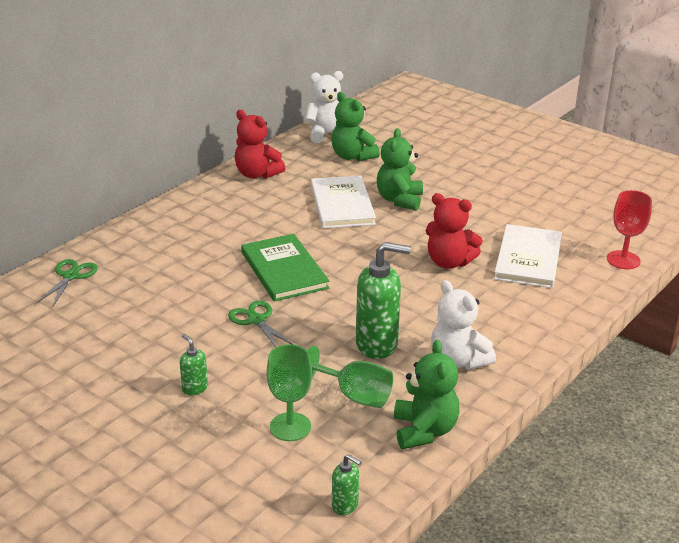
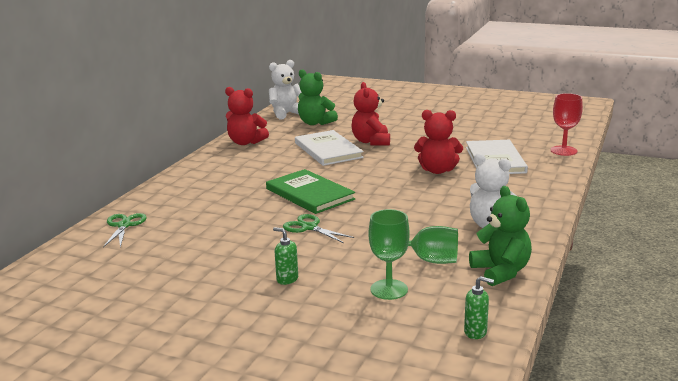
camera: 15 degrees left, 10 degrees down
green soap dispenser [356,242,411,359] -> none
green teddy bear [377,128,423,211] -> red teddy bear [352,82,390,146]

